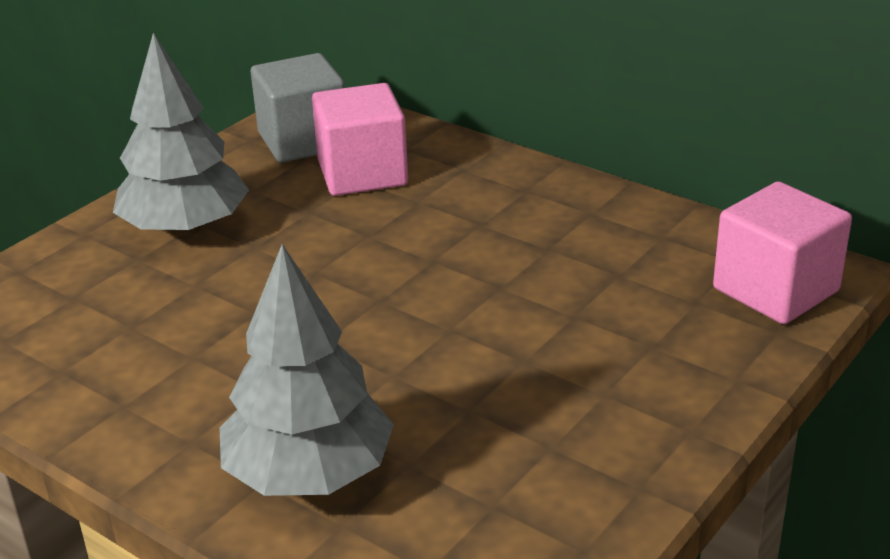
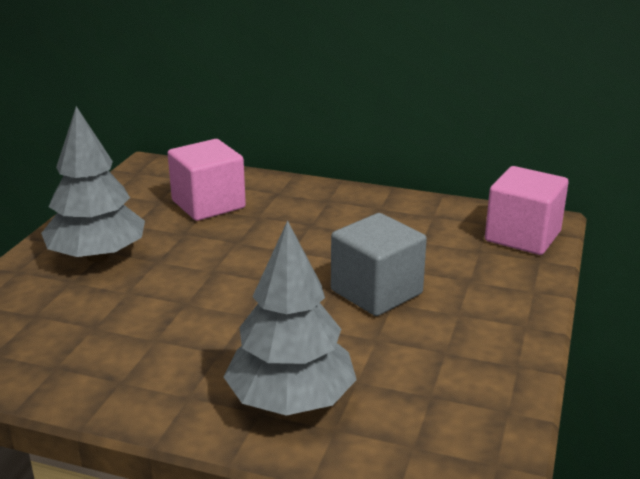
camera: 20 degrees left, 5 degrees down
grey cube [251,53,345,163] -> grey cube moved to [331,213,427,316]

